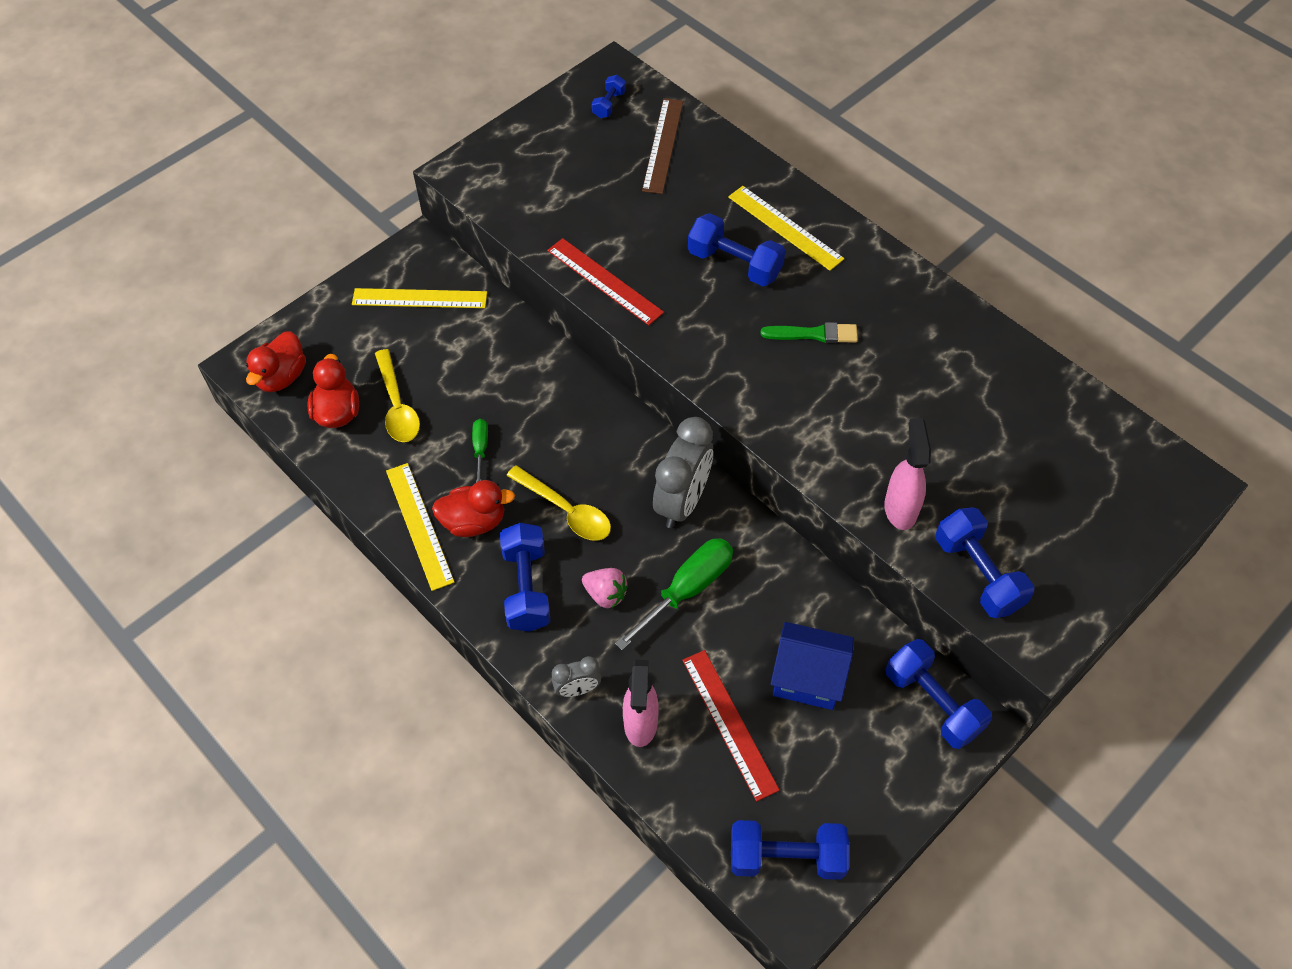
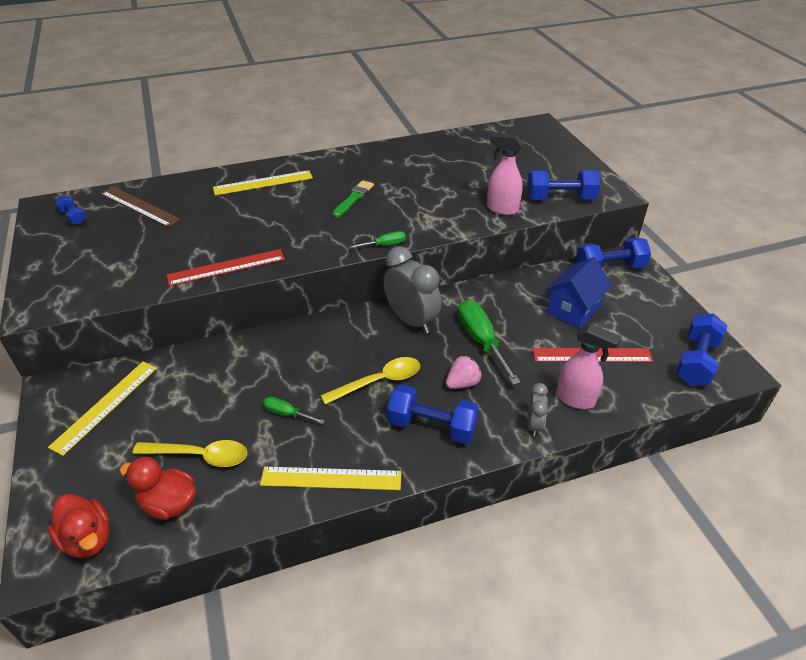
camera: 65 degrees left, 15 degrees down
red duck [432,480,515,537] -> none
blue dumbbell [688,213,785,286] -> none
none -> green screwdriver [349,231,406,249]

